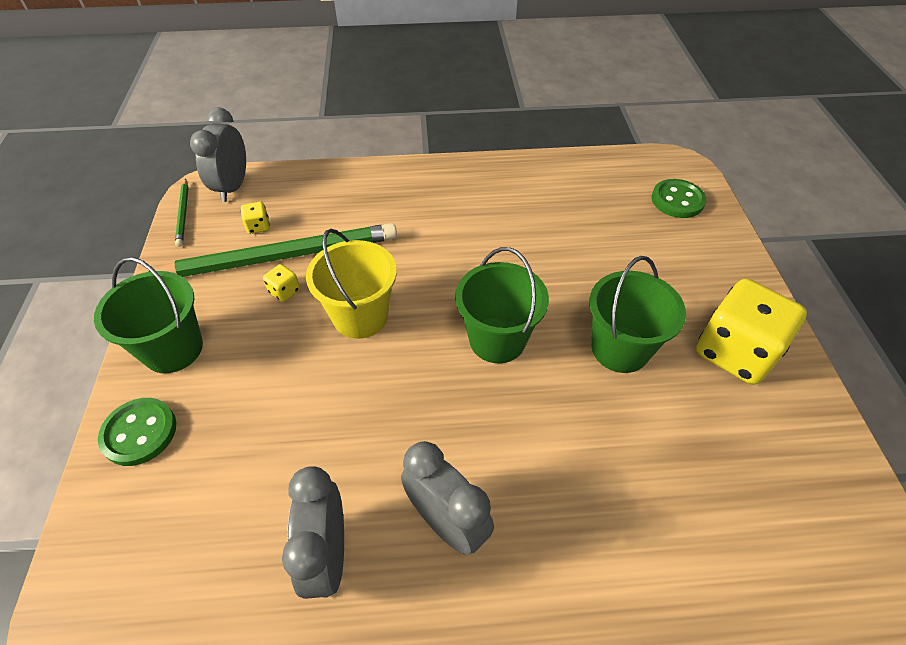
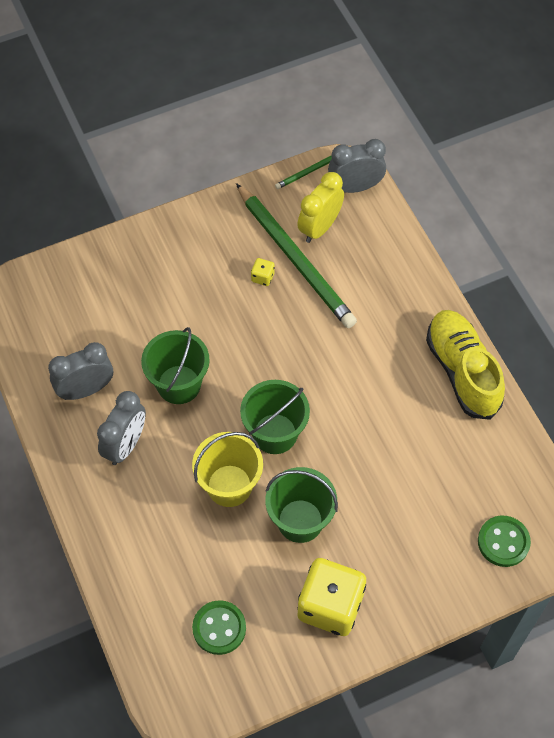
camera: 70 degrees right, 10 degrees up
green bucket [94,257,203,373] -> green bucket moved to [141,327,210,404]
green button [98,398,176,466] -> green button moved to [192,600,246,655]
yellow dice [241,202,270,234] -> yellow clock [297,172,344,243]
yellow bucket [306,229,397,339] -> yellow bucket moved to [192,432,263,507]
none -> yellow shoe [426,310,505,420]

